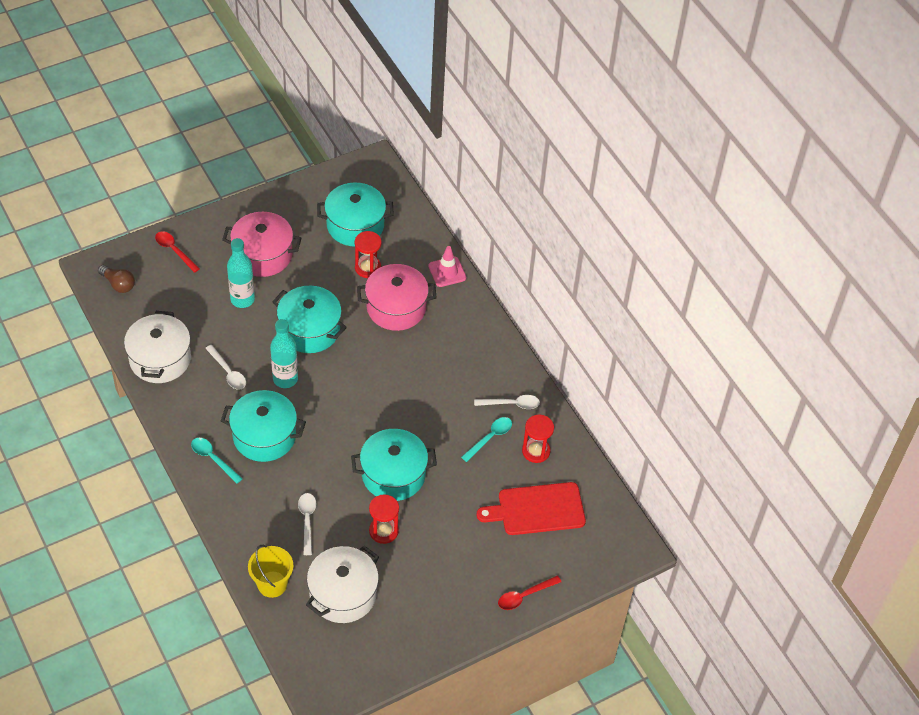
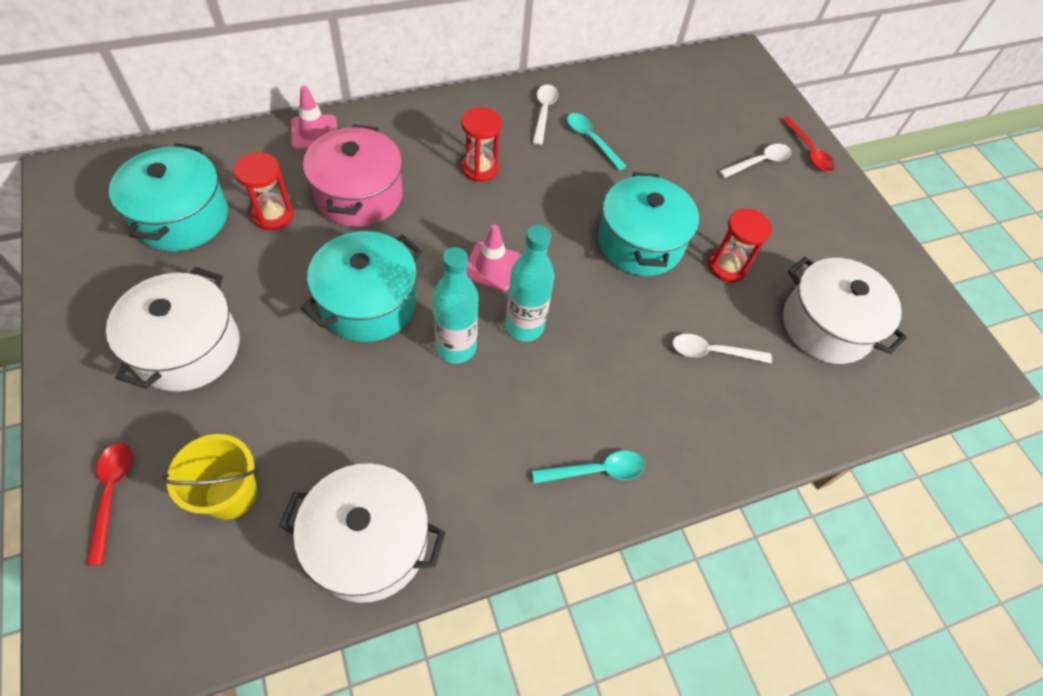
camera: 85 degrees left, 5 degrees up
brown light bulb [98,265,135,293] -> none
red spoon [155,231,200,273] -> red spoon turned 120 degrees clockwise [87,443,132,566]
turquoise spoon [191,438,243,483] -> turquoise spoon turned 150 degrees counterclockwise [532,451,645,484]
white spoon [205,345,246,390] -> white spoon moved to [719,144,791,178]
turquoise pot [221,390,306,462] -> none
pink pot [222,212,302,277] -> white pot [106,267,240,391]
turquoise bottle [227,238,255,308] -> turquoise bottle moved to [505,225,554,342]
yellow bucket [248,545,293,598] -> yellow bucket moved to [163,434,258,520]
red cutting board [477,482,586,535] -> none
red hourglass [522,415,554,463] -> red hourglass moved to [461,107,502,182]
none -> pink traffic cone [466,224,521,291]

